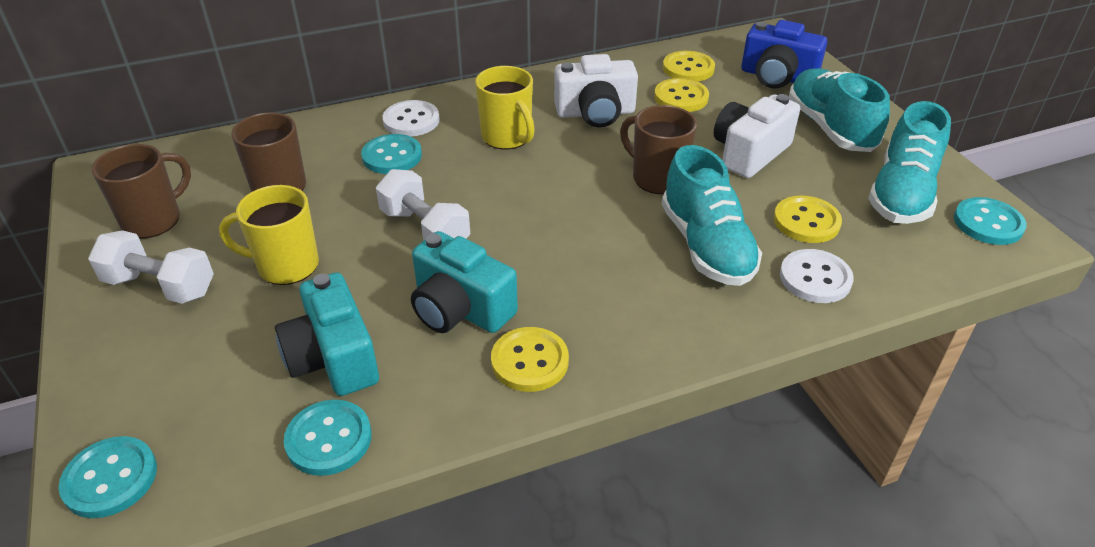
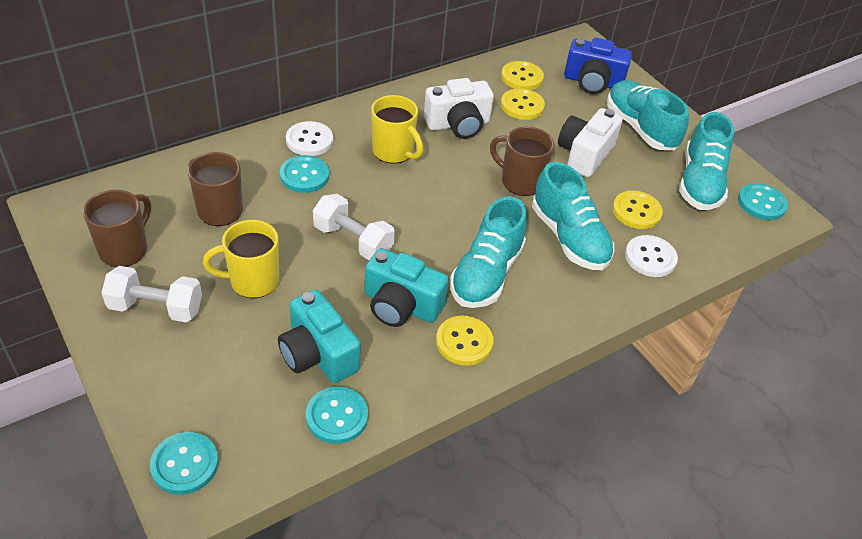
camera: 15 degrees left, 5 degrees up
none -> turquoise shoe [450,196,527,308]

